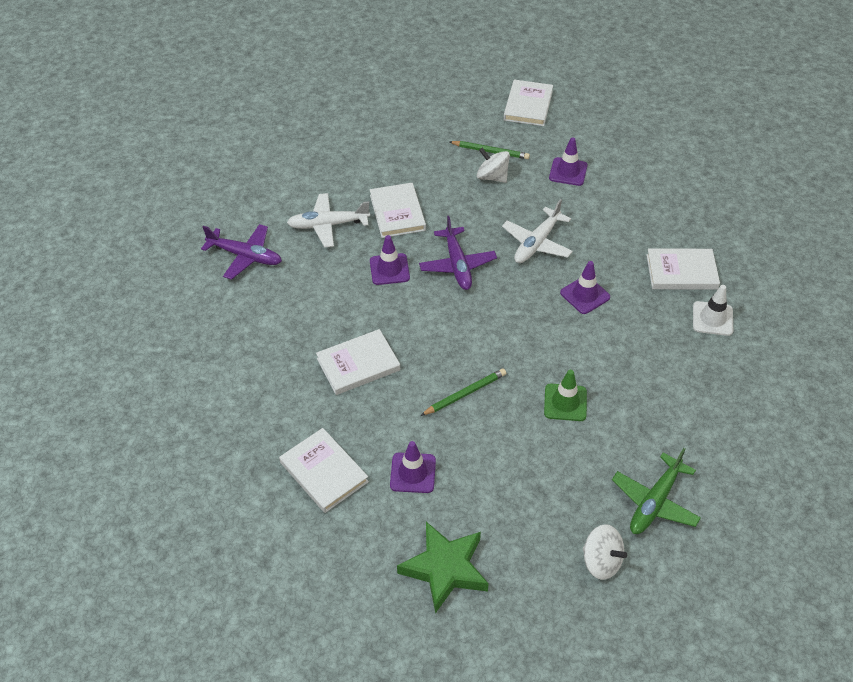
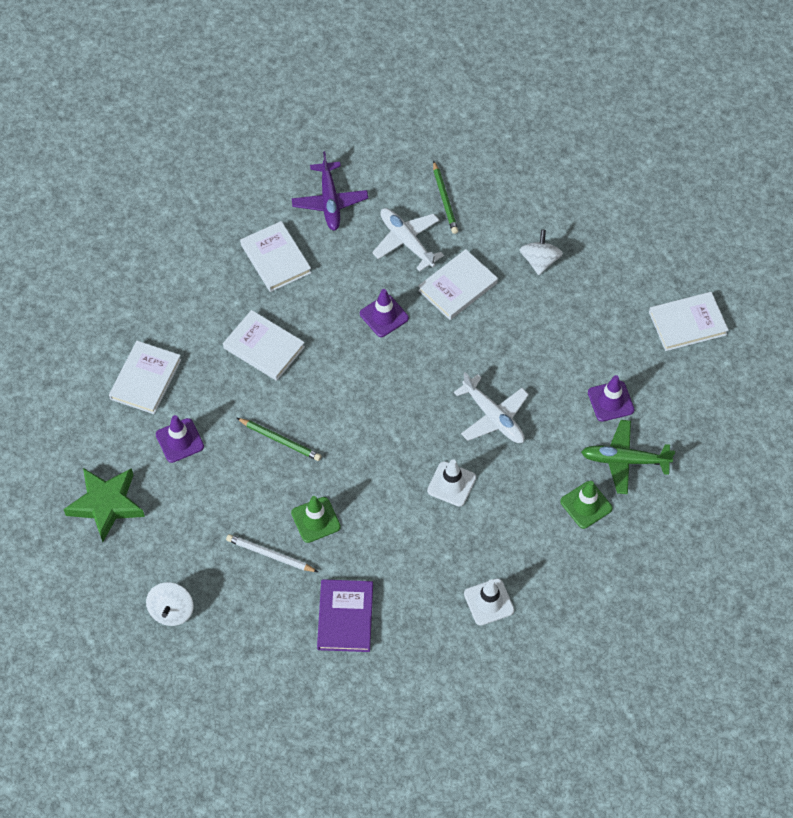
camera: 60 degrees right, 10 degrees up
purple plane [419,216,497,290] -> none
green pencil [449,141,530,159] -> green pencil moved to [433,160,458,234]
white spinning top [477,147,510,183] -> white spinning top moved to [520,230,563,275]
white plane [502,199,573,263] -> white plane turned 135 degrees counterclockwise [454,372,529,443]
purple traffic cone [560,261,610,314] -> white traffic cone [427,459,476,507]
green plane [612,448,701,534] -> green plane moved to [581,420,675,494]
white book [646,248,720,290] -> white book moved to [240,221,311,292]
none -> white pencil [226,534,318,572]
none -> purple book [317,579,373,652]
none -> green traffic cone [560,481,613,529]

